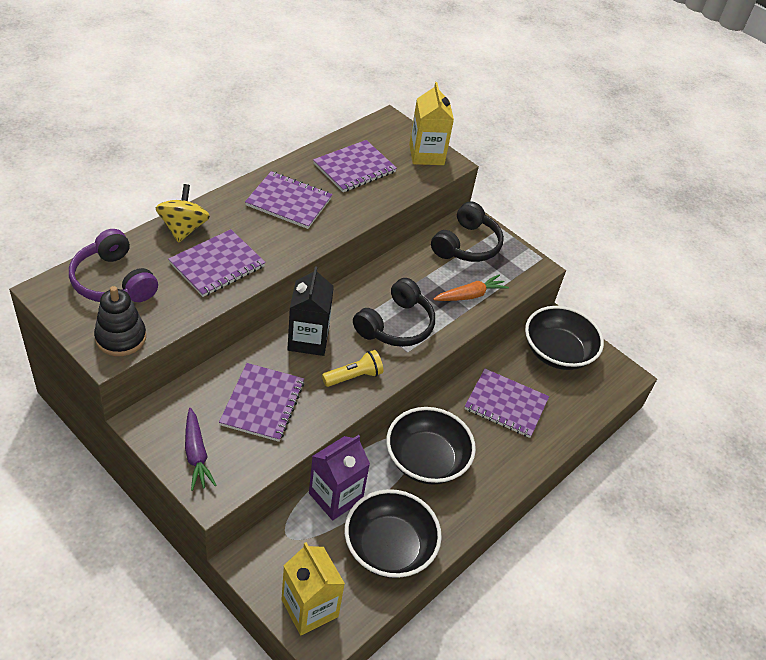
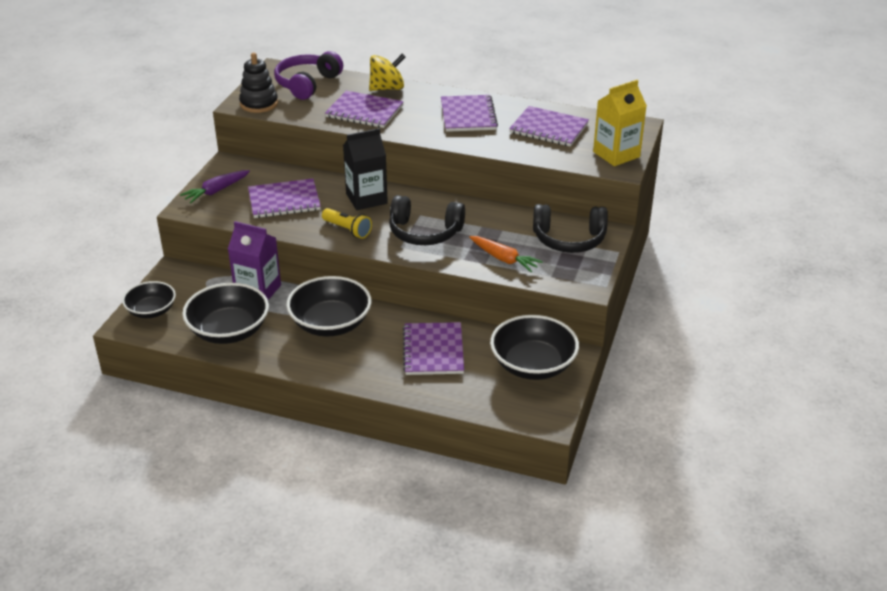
camera: 70 degrees right, 10 degrees down
yellow carton [282,542,345,635] -> black bowl [122,281,176,318]

